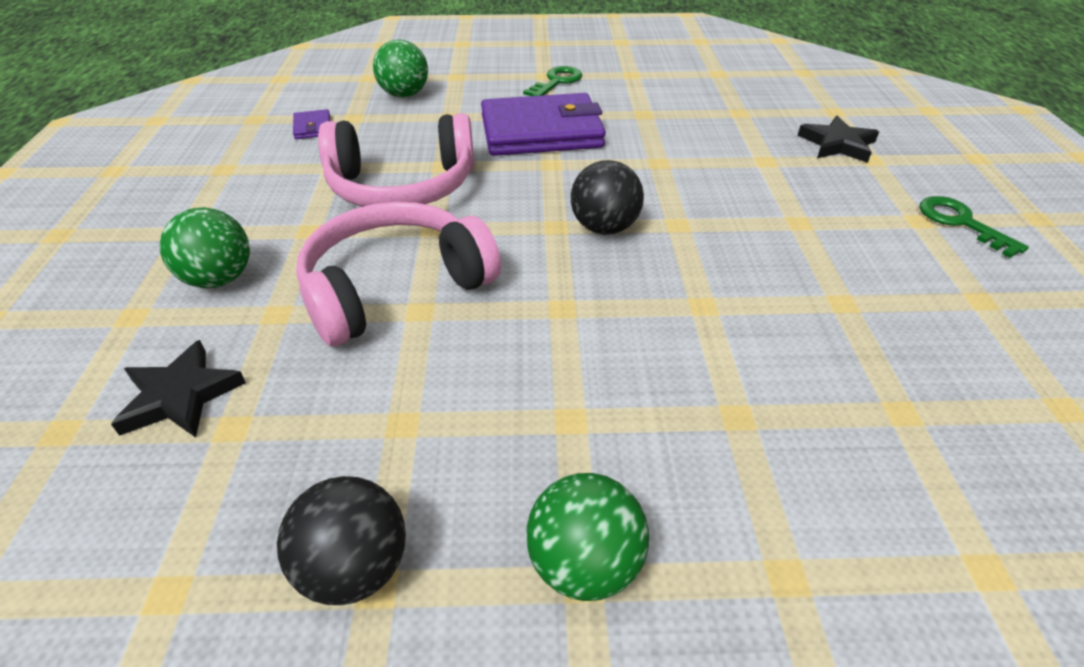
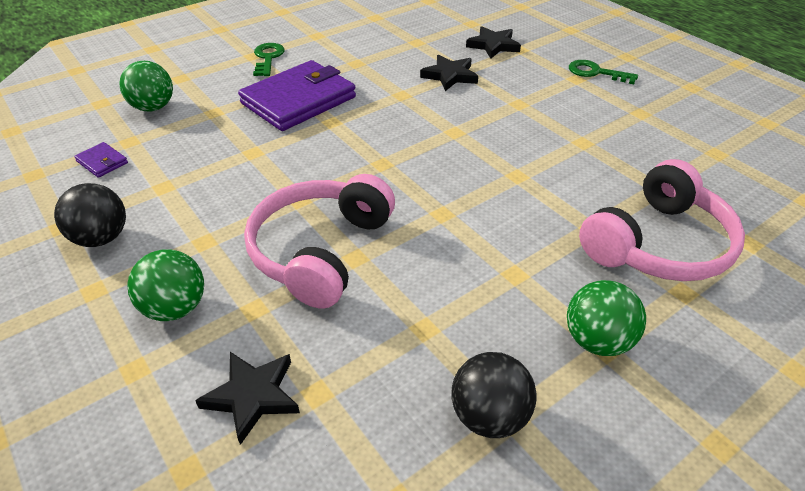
camera: 35 degrees left, 0 degrees up
pink headphones [318,113,474,207] -> pink headphones moved to [579,159,745,281]
black ball [571,160,644,235] -> black ball moved to [54,183,126,247]
none -> black star [420,55,478,91]

